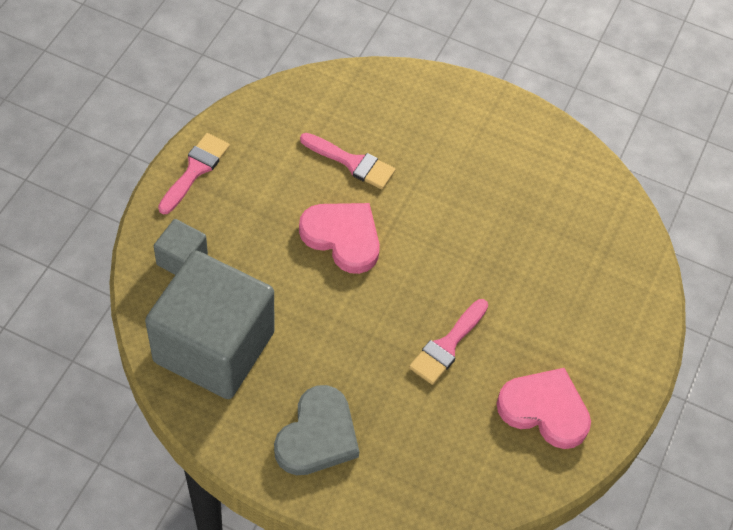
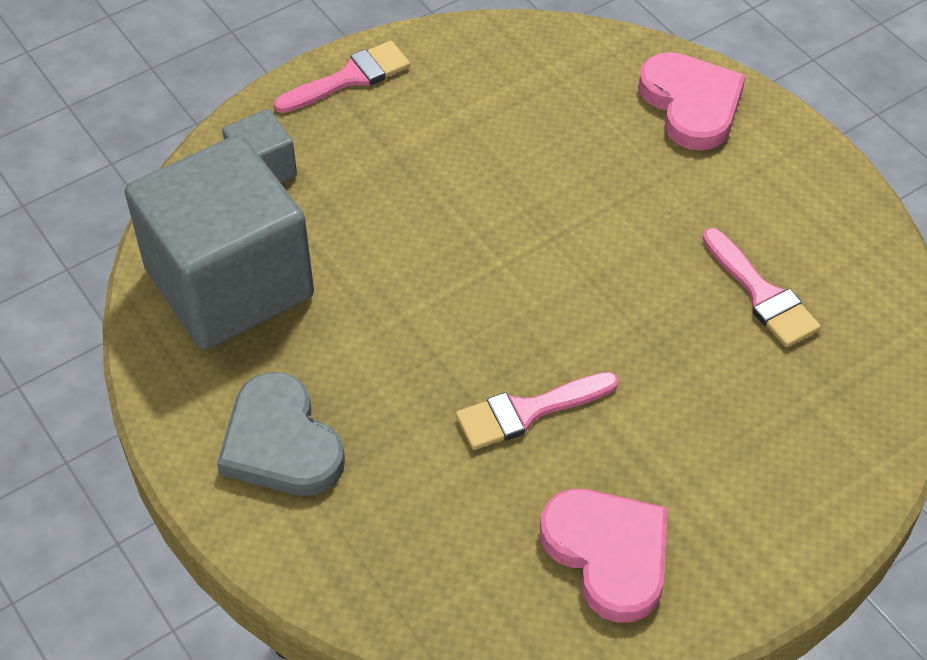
camera: 35 degrees right, 5 degrees down
grey heart [274,385,359,475] -> grey heart turned 90 degrees clockwise [217,372,345,496]
pink heart [299,203,380,274] -> pink heart moved to [638,52,746,151]
pink brush [300,133,396,189] -> pink brush moved to [703,228,821,347]

